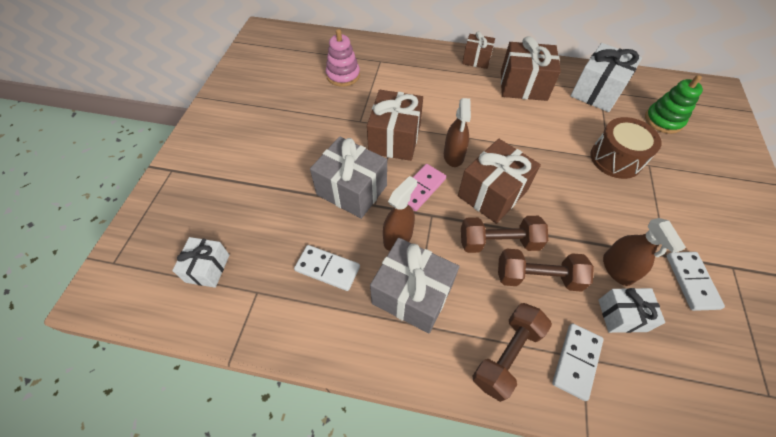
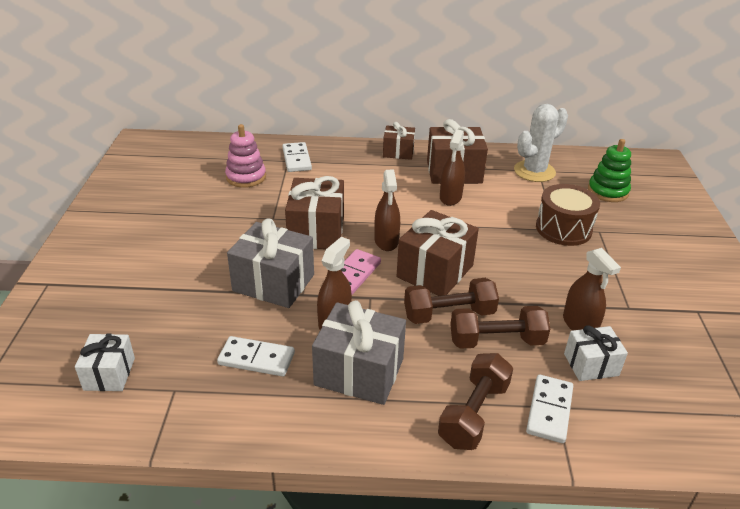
camera: 10 degrees left, 20 degrees down
white gift [570,43,642,112] -> white cactus [514,104,568,182]
white domino [667,252,725,311] -> white domino moved to [282,142,312,172]
none -> brown spray bottle [440,129,465,206]

